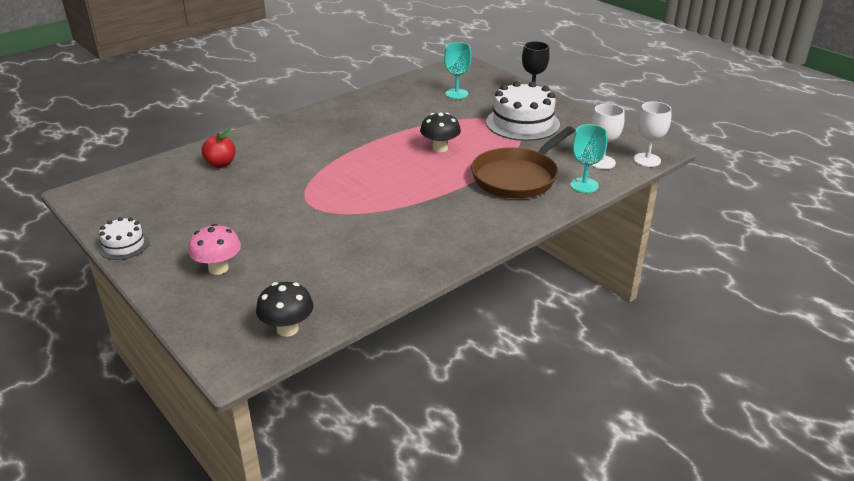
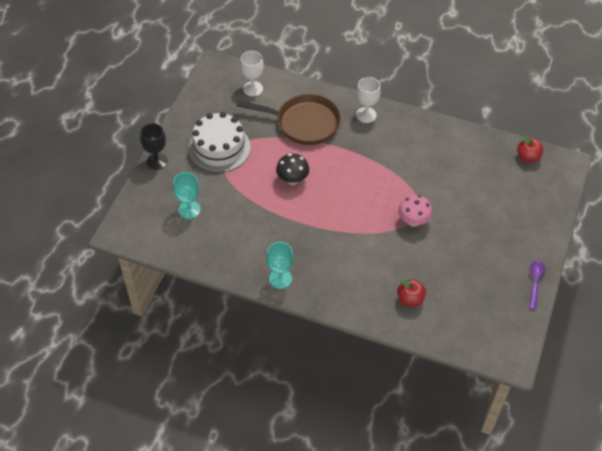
camera: 120 degrees left, 20 degrees up
white cake [98,217,150,260] -> purple spoon [529,261,545,310]
pink mushroom [188,224,241,275] -> pink mushroom moved to [398,195,433,227]
black mushroom [256,282,313,337] -> red apple [517,136,544,163]
turquoise goblet [570,124,607,193] -> turquoise goblet moved to [266,242,294,289]
white goblet [633,101,672,167] -> white goblet moved to [356,77,381,123]

